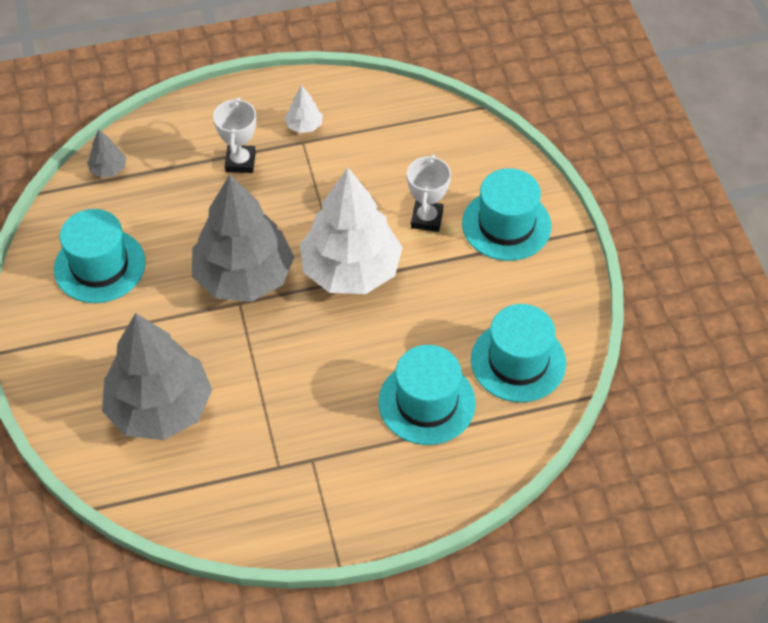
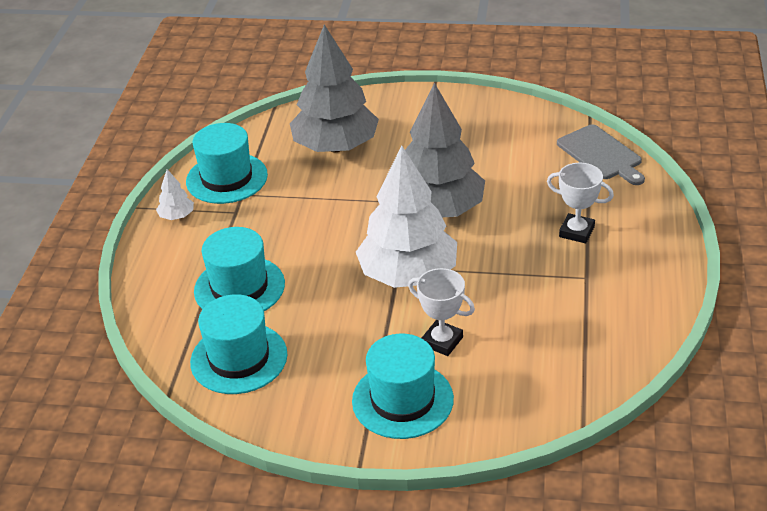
camera: 115 degrees right, 15 degrees down
turquoise hat [54,209,146,303] -> turquoise hat moved to [186,123,268,204]
grey tree [87,129,126,178] -> grey cutting board [557,124,645,185]
white tree [285,85,323,133] -> white tree moved to [156,169,194,220]

